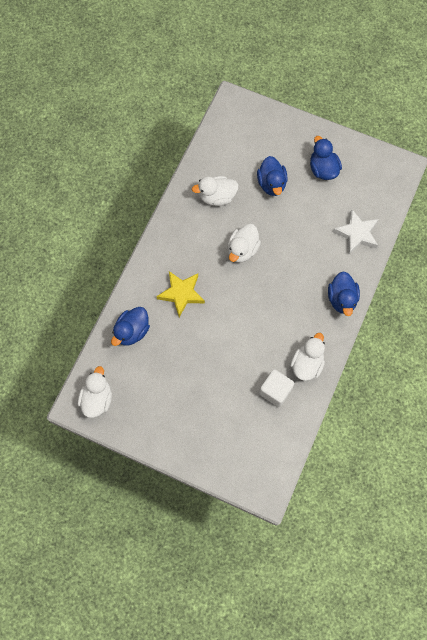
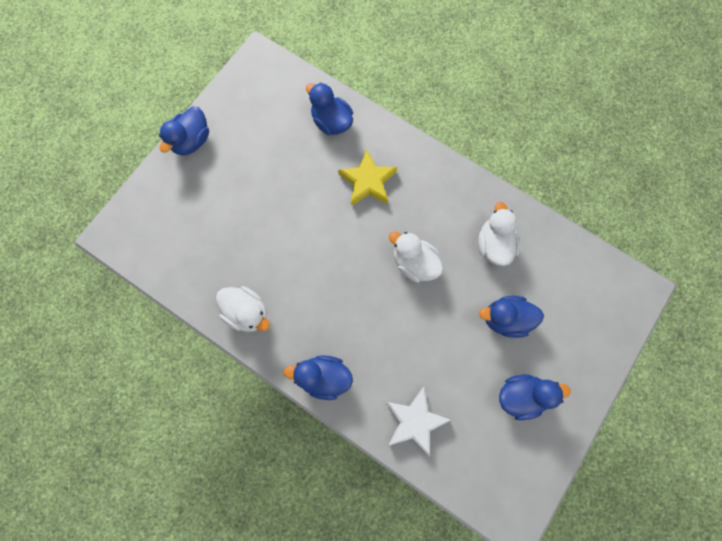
camera: 100 degrees right, 5 degrees up
white duck [78,366,112,418] -> none
white cube [259,369,294,407] -> none
none -> blue duck [159,107,209,155]

